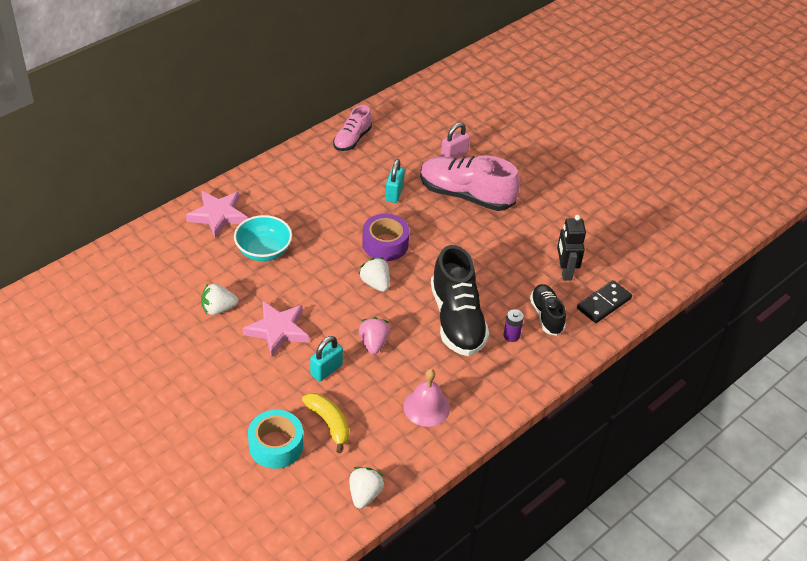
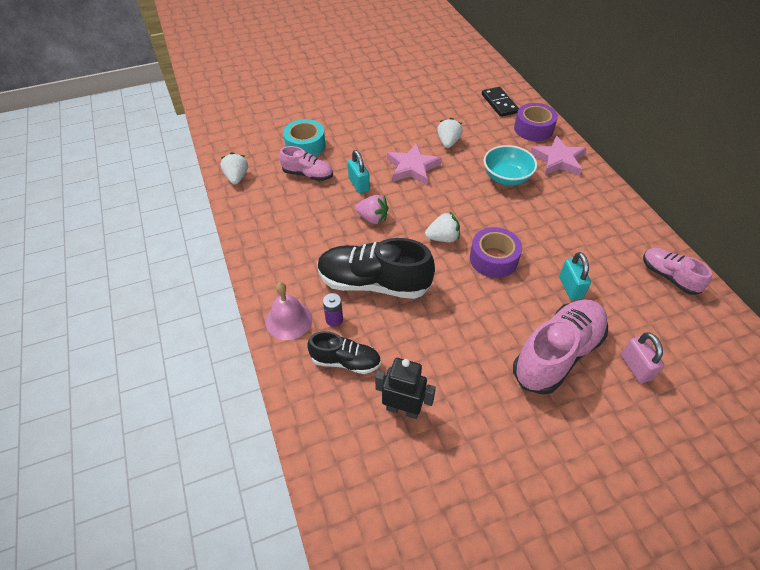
camera: 115 degrees right, 5 degrees up
yellow banana [302,393,349,453] -> pink shoe [279,146,333,181]
white strawberry [349,467,384,509] -> white strawberry turned 135 degrees counterclockwise [221,152,248,185]
turquoise padlock [385,159,405,203] -> turquoise padlock turned 45 degrees clockwise [559,252,591,300]
pink bell [403,369,450,427] -> pink bell moved to [266,282,312,340]
black domino [577,280,632,323] -> black domino moved to [482,87,519,117]
none -> purple tape [514,103,558,141]

